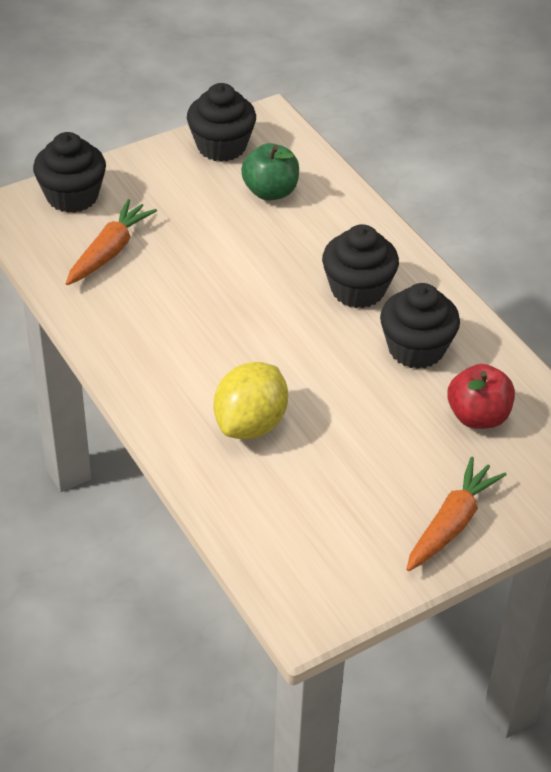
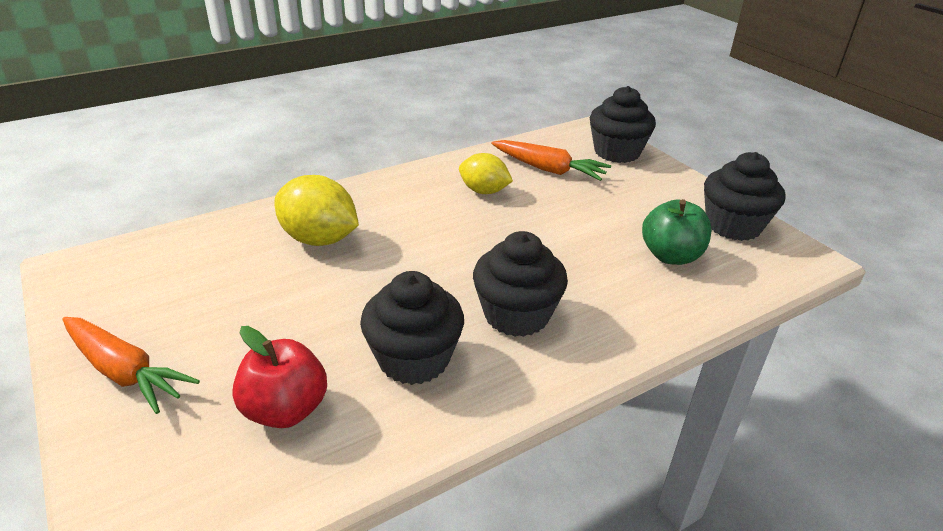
camera: 90 degrees right, 10 degrees down
none -> yellow lemon [459,153,513,194]

